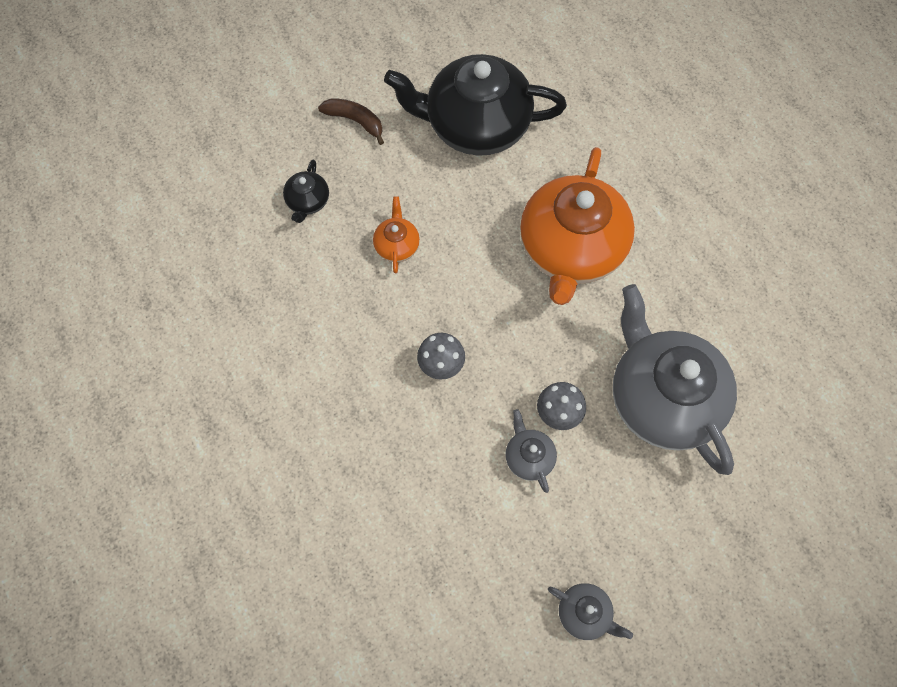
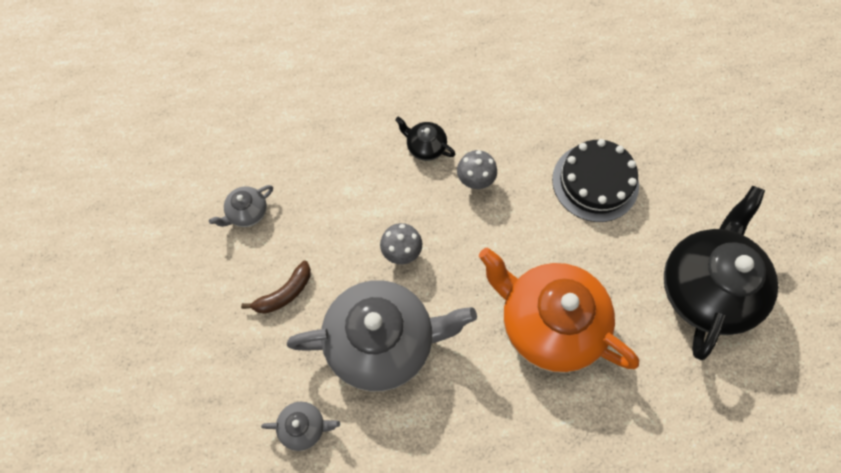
camera: 110 degrees right, 0 degrees up
black teapot [283,160,329,223] -> black teapot moved to [395,117,456,161]
brown banana [318,98,384,145] -> brown banana moved to [241,261,311,314]
orange teapot [373,196,420,273] -> black cake [552,139,639,222]
grey teapot [506,409,557,493] -> grey teapot moved to [261,402,340,451]

